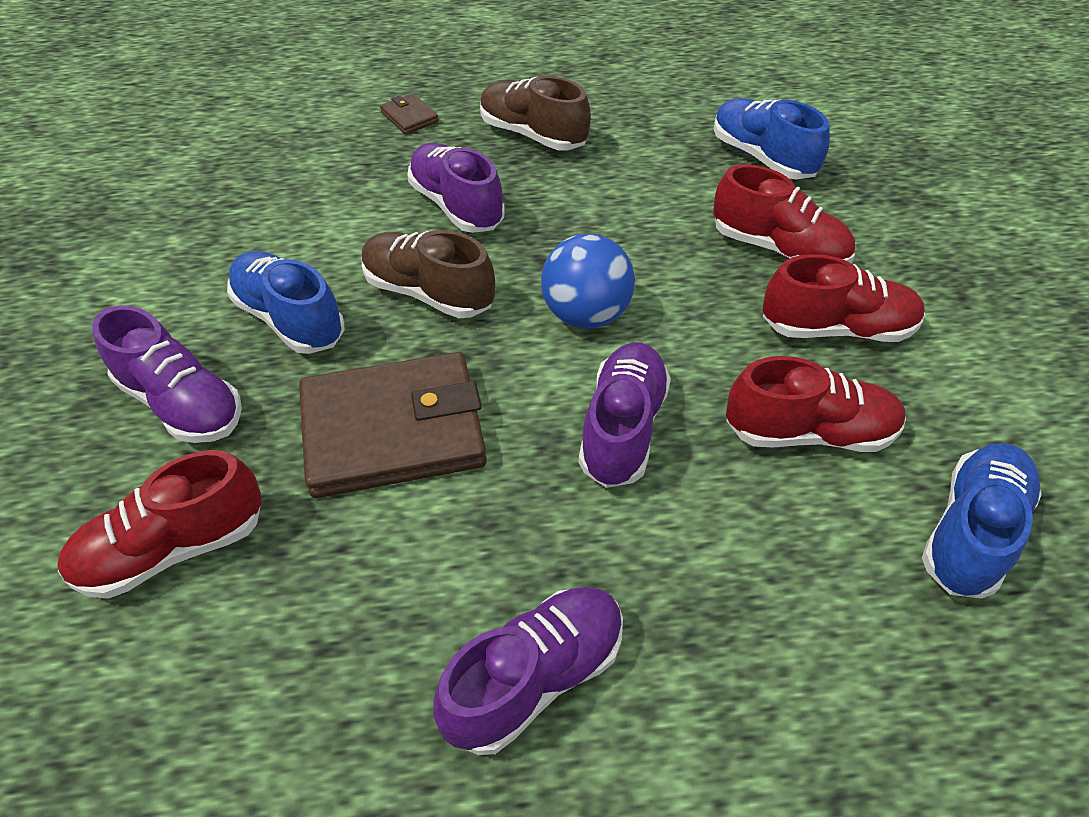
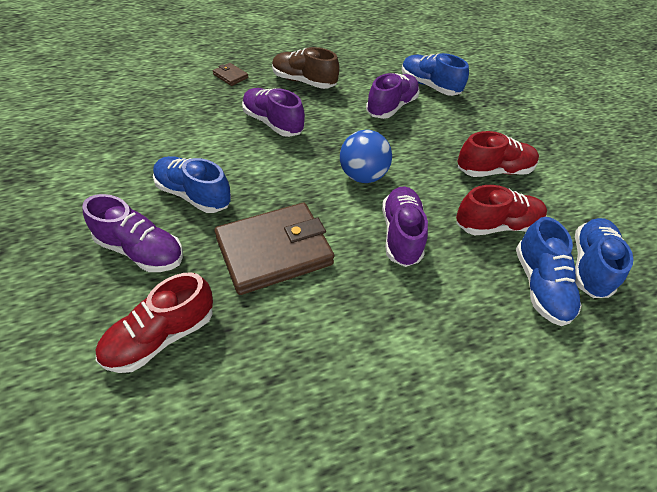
camera: 15 degrees left, 0 degrees up
brown shoe [362,230,495,318] -> none
purple shoe [433,587,623,755] -> purple shoe moved to [366,73,420,119]
red shoe [713,164,855,263] -> none
none -> blue shoe [516,217,582,326]

